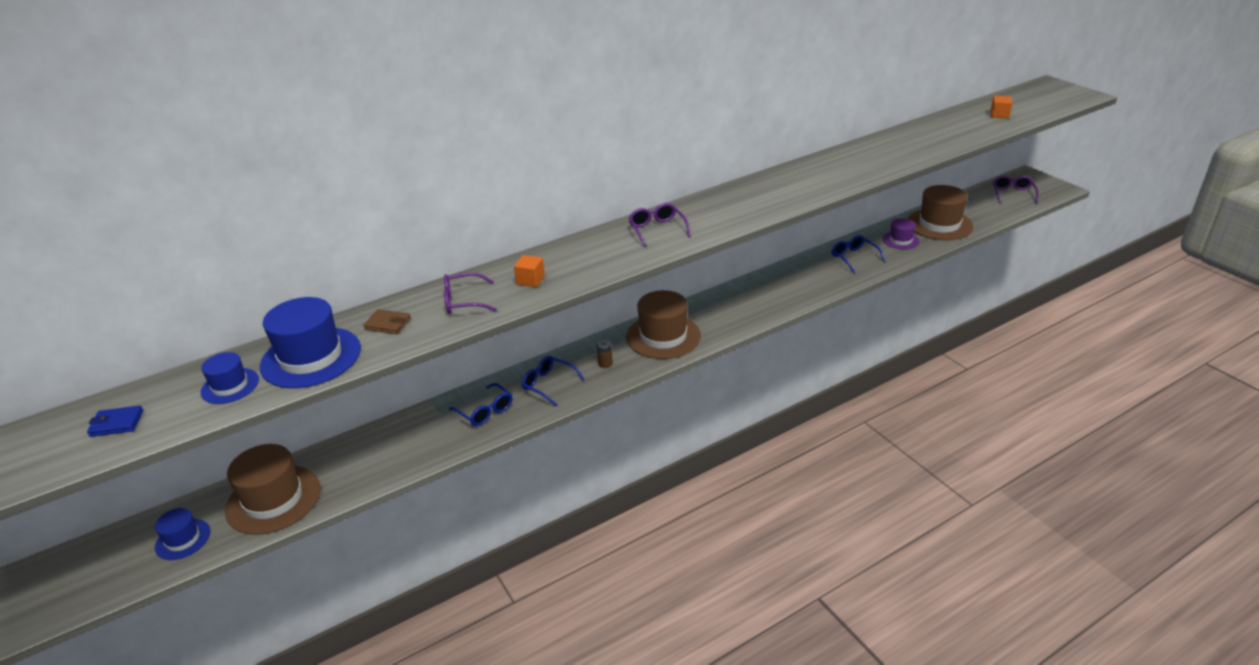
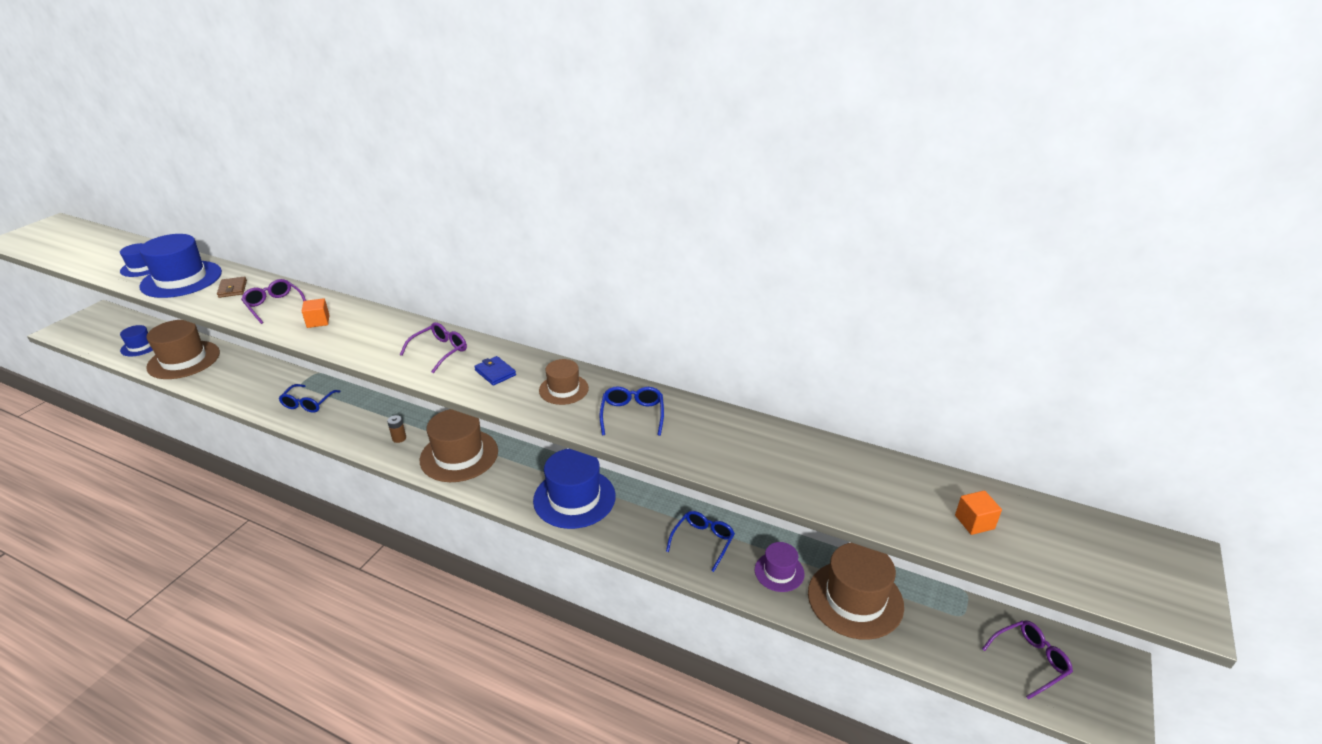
camera: 55 degrees right, 0 degrees up
blue wallet [87,405,143,437] -> blue wallet moved to [474,356,516,386]
blue glasses [522,356,584,406] -> blue glasses moved to [600,386,664,436]
none -> blue hat [533,449,616,529]
none -> brown hat [539,359,589,405]

